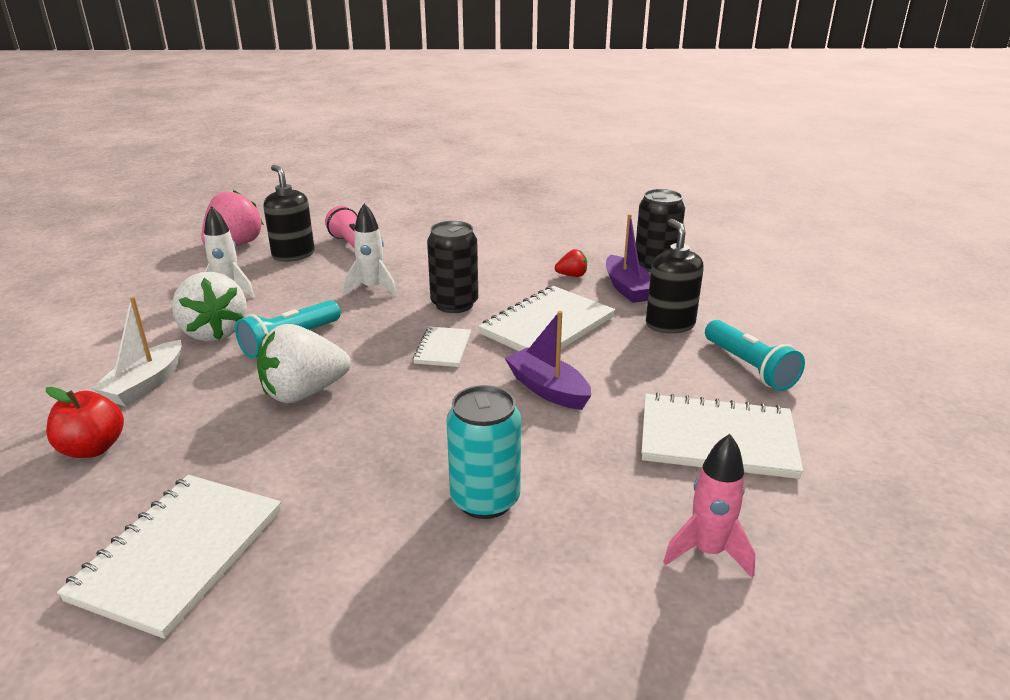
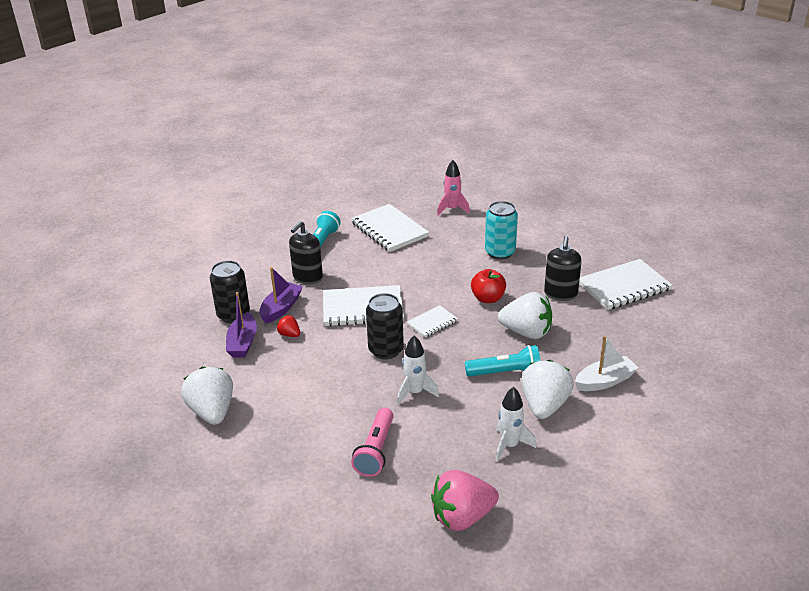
camera: 135 degrees left, 5 degrees up
red apple [46,387,124,458] -> red apple moved to [471,269,506,303]
black soap dispenser [264,165,315,262] -> black soap dispenser moved to [544,236,582,301]
purple boat [505,311,591,410] -> purple boat moved to [226,292,257,358]
none -> white strawberry [181,367,233,425]

